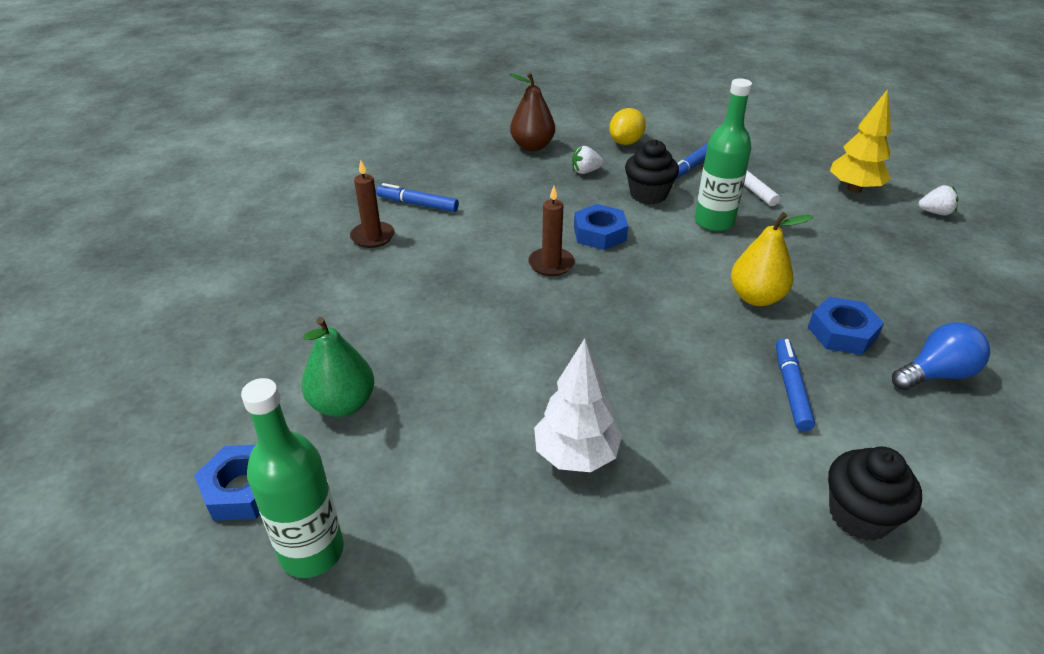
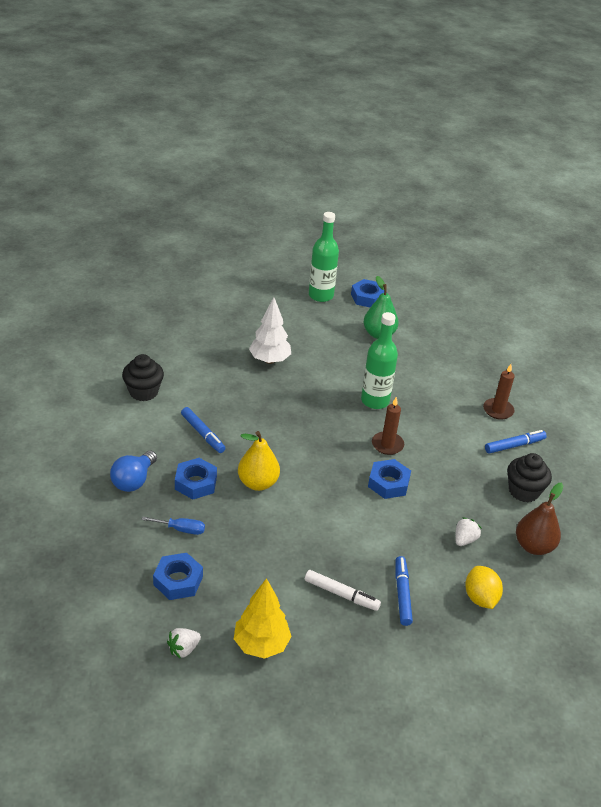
camera: 135 degrees right, 0 degrees up
black cupcake [625,139,679,204] -> black cupcake moved to [507,453,552,502]
green bottle [695,79,752,231] -> green bottle moved to [361,312,398,409]
none -> blue screwdriver [141,517,205,535]
none -> blue nut [153,553,203,600]

